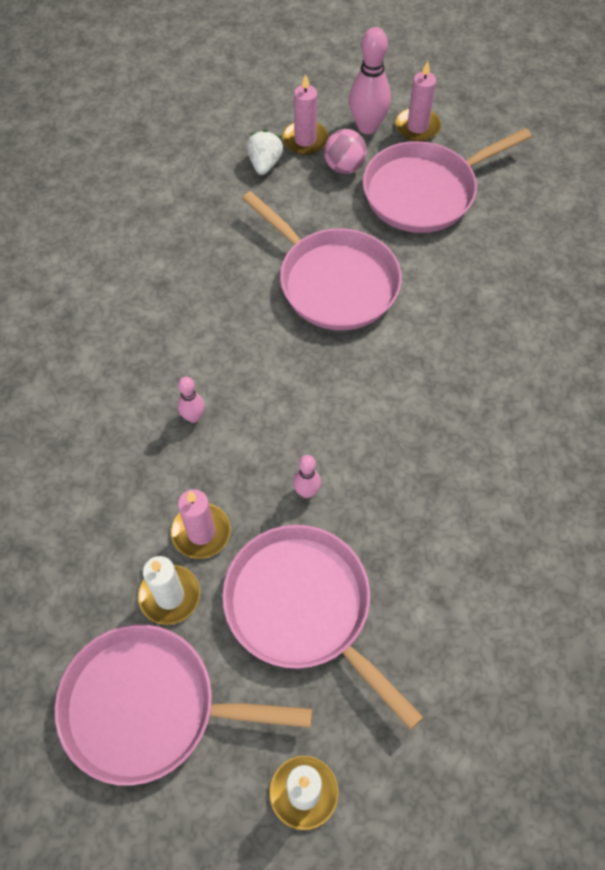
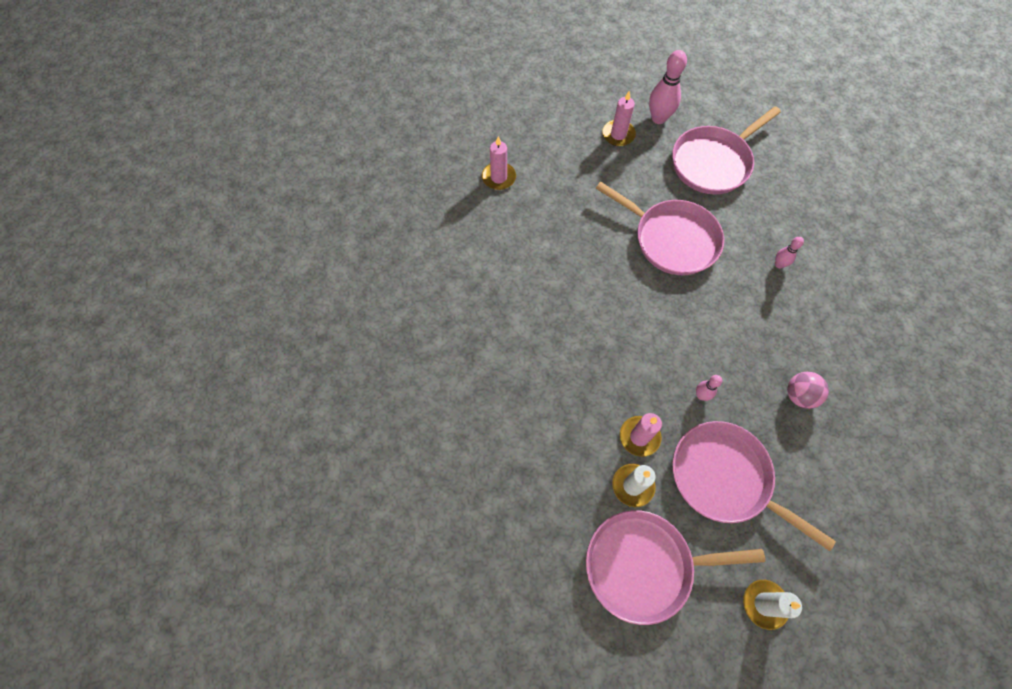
camera: 10 degrees left, 5 degrees up
pink bowling pin [178,377,205,423] -> pink bowling pin moved to [775,237,804,268]
white strawberry [247,130,283,175] -> none
pink ball [324,129,367,174] -> pink ball moved to [787,372,829,409]
pink candle [395,61,441,141] -> pink candle moved to [482,136,516,190]

